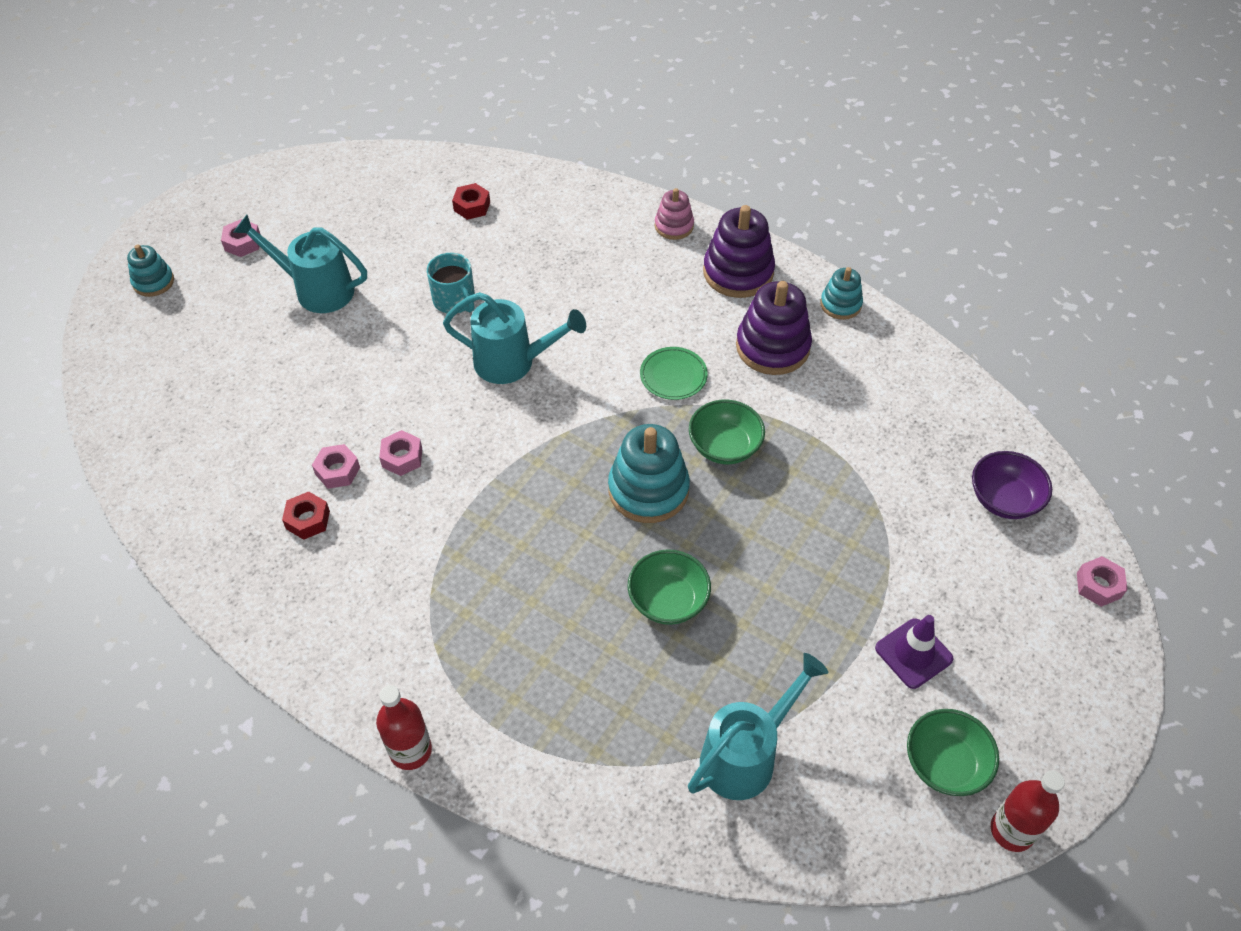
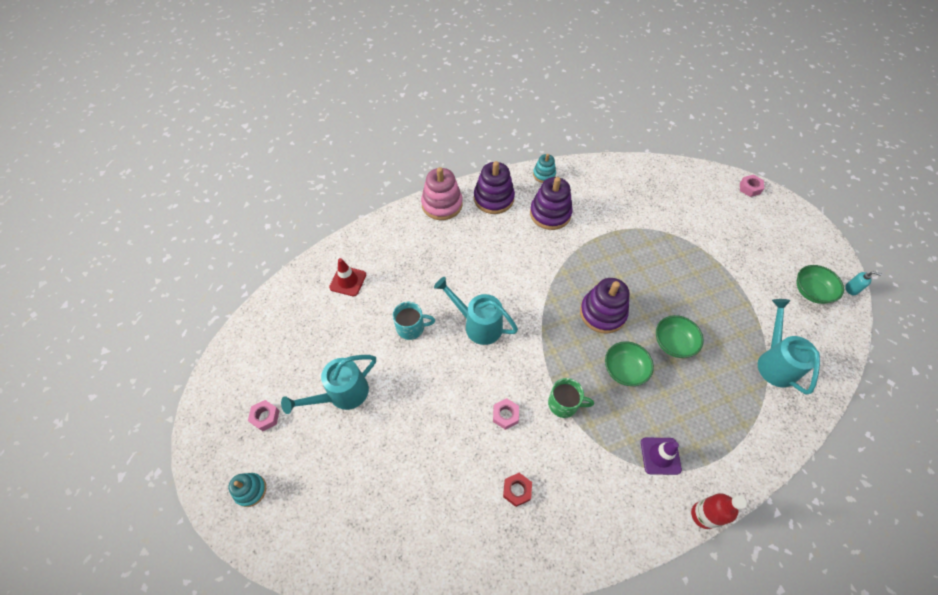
camera: 55 degrees left, 5 degrees up
pink nut [312,444,360,489] -> none
turquoise watering can [443,292,586,384] -> turquoise watering can turned 105 degrees counterclockwise [434,277,518,345]
red nut [452,183,490,220] -> red traffic cone [329,258,366,296]
turquoise stacking toy [608,424,690,523] -> purple stacking toy [580,278,630,334]
green plate [640,347,708,400] -> none
pink stacking toy [655,188,694,240] -> pink stacking toy [421,167,463,220], size x1.74
green bowl [689,400,765,464] -> green bowl moved to [605,341,654,386]
purple traffic cone [875,615,953,689] -> purple traffic cone moved to [641,438,682,475]
purple bowl [972,451,1052,519] -> none
red bottle [991,771,1065,852] -> turquoise soap dispenser [845,271,882,295]
none -> green mug [548,378,594,418]

